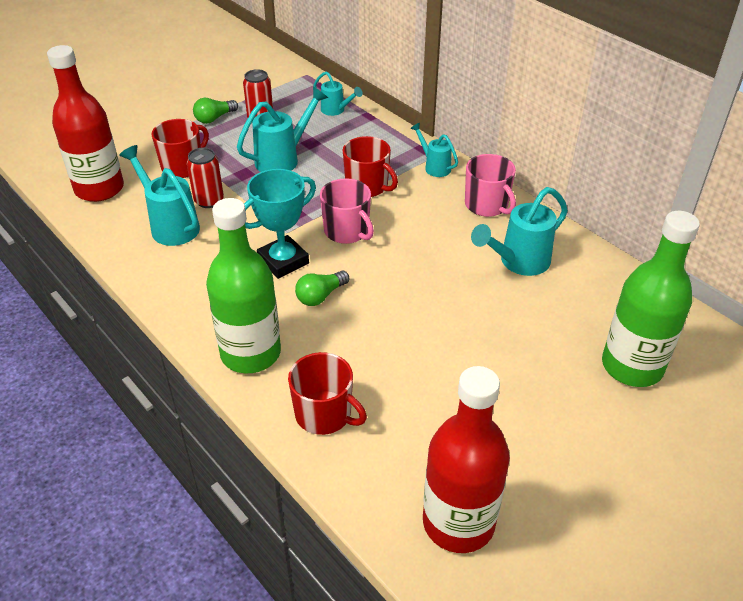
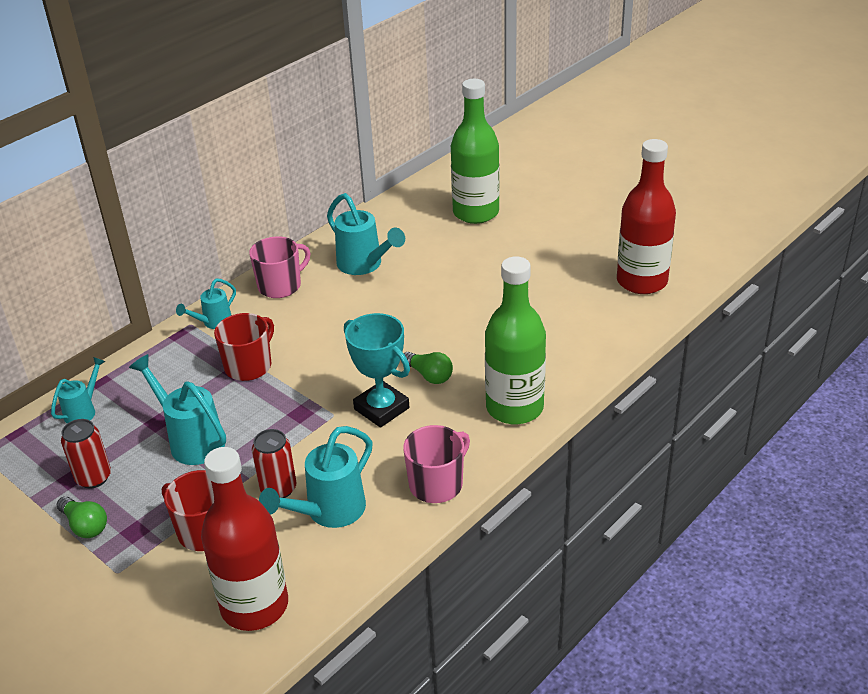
camera: 95 degrees left, 5 degrees down
red mug [288,352,367,435] -> none
pink mug [320,178,374,244] -> pink mug moved to [403,425,470,503]

